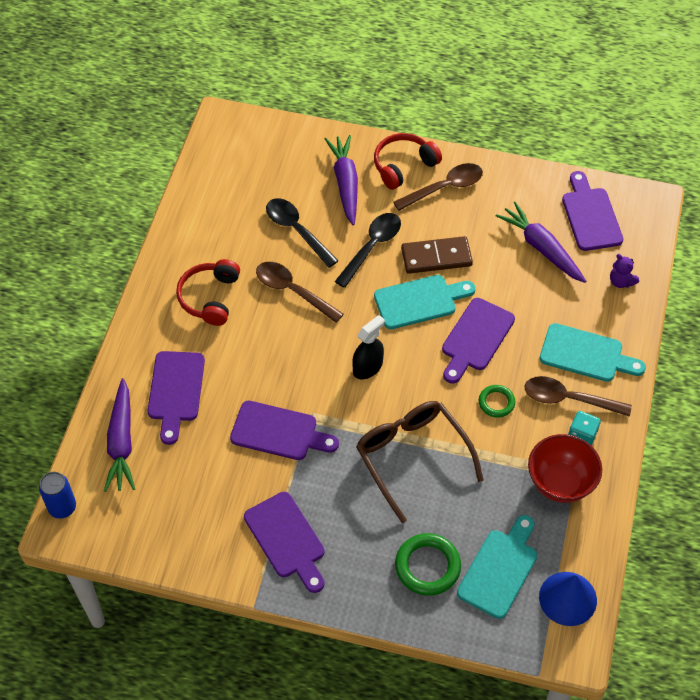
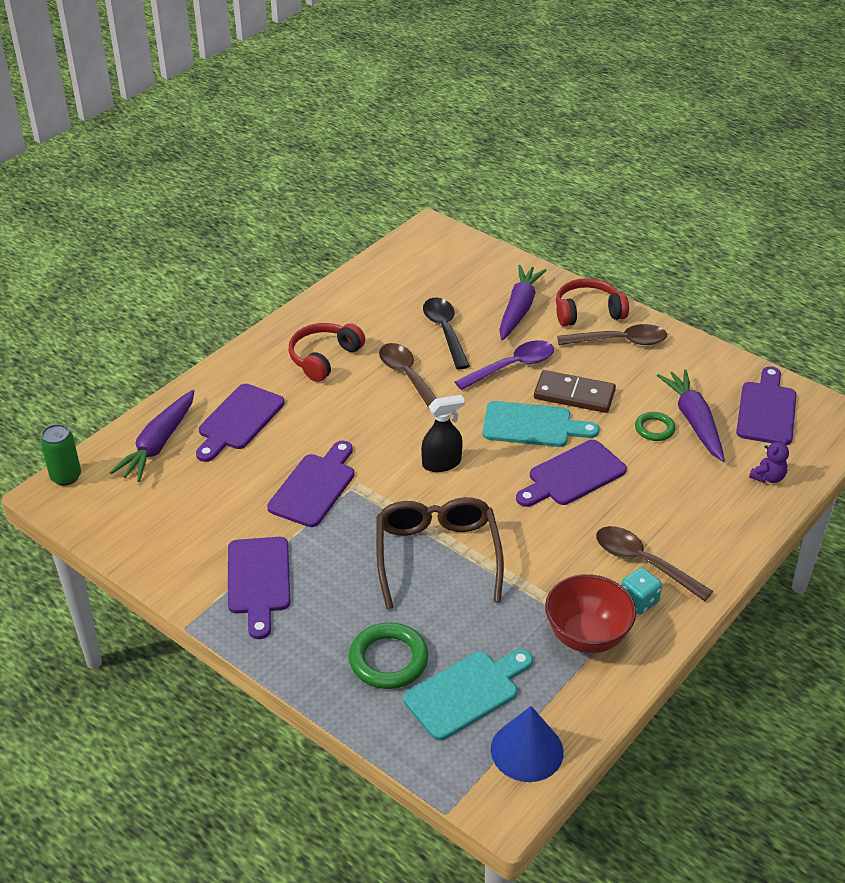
camera: 25 degrees right, 15 degrees down
blue can [39,472,76,519] -> green can [40,424,81,486]
purple cutting board [230,401,339,460] -> purple cutting board turned 105 degrees counterclockwise [267,441,354,527]
black spoon [335,213,401,288] -> purple spoon [455,340,554,390]
green ring [479,385,515,418] -> green ring moved to [635,412,675,441]
turquoise cutting board [540,323,646,382] -> none
purple teddy bear [610,254,639,288] -> purple teddy bear turned 120 degrees counterclockwise [749,438,789,483]

